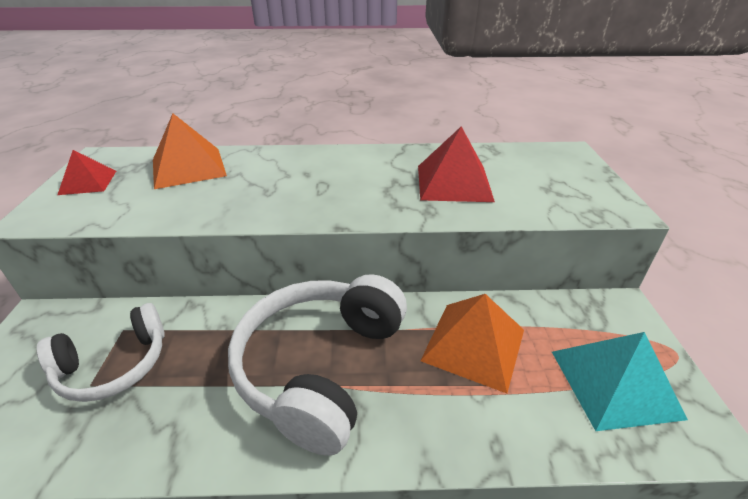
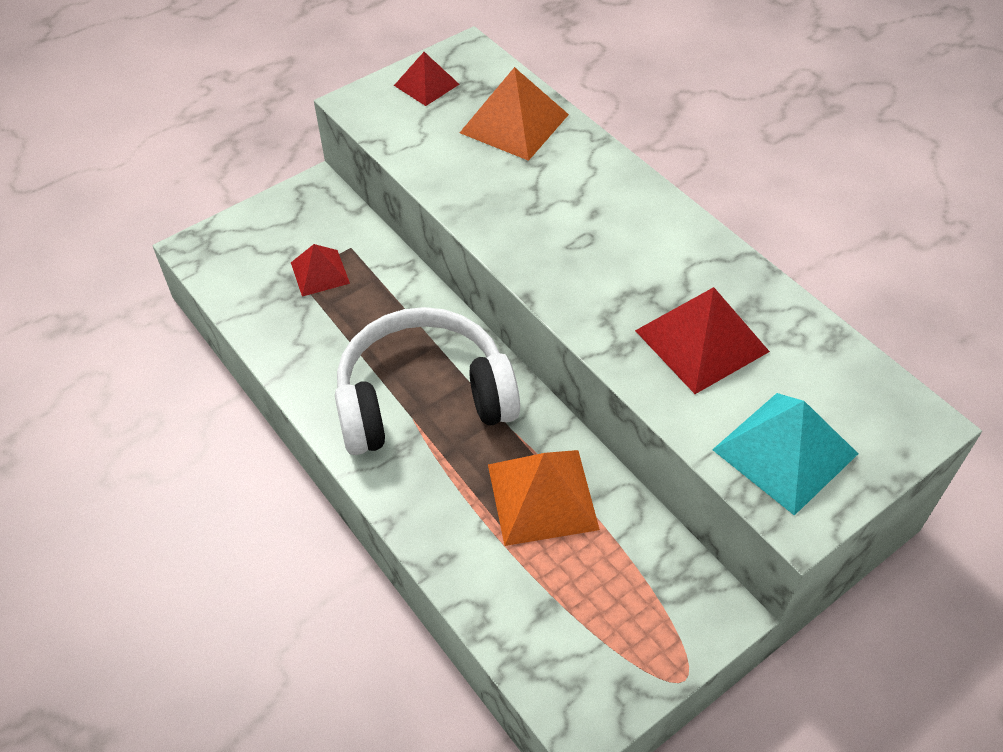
camera: 55 degrees right, 15 degrees up
white headphones [37,303,165,402] -> red pyramid [291,244,350,297]
turquoise pyramid [552,332,688,431] -> turquoise pyramid moved to [712,393,858,516]

